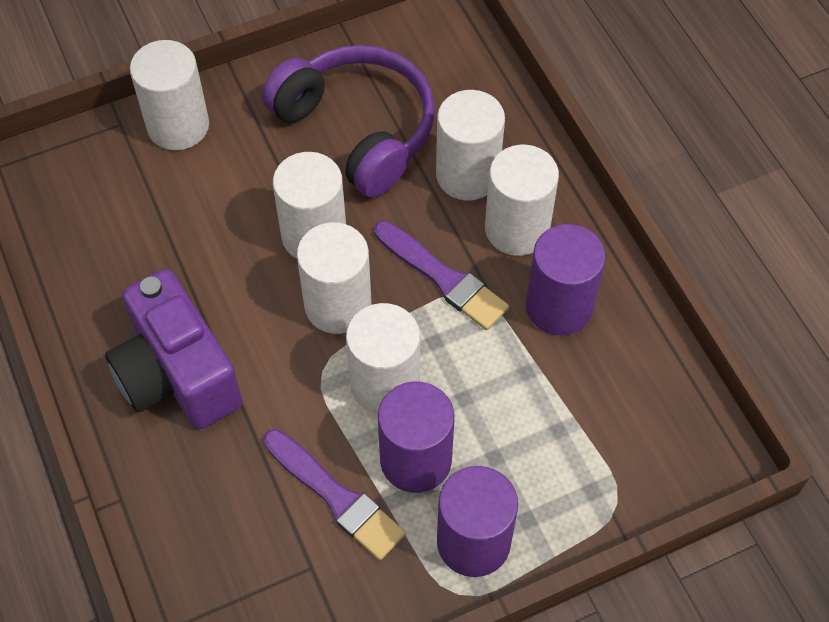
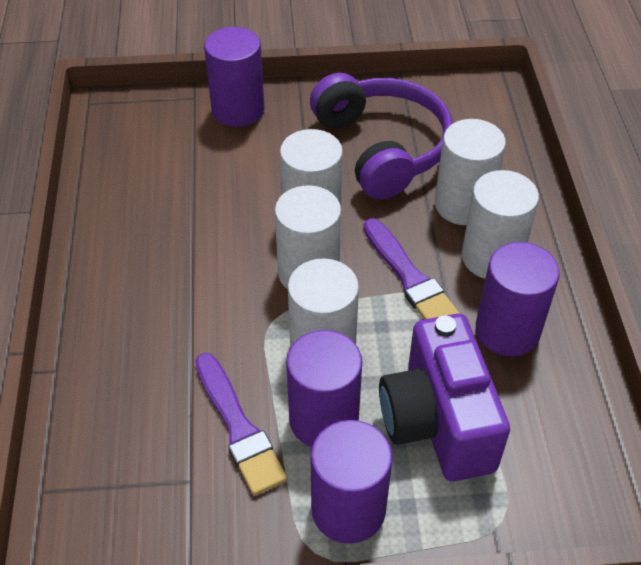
camera: 20 degrees right, 10 degrees down
purple camera [105,269,242,429] -> purple camera moved to [379,314,510,482]
white cylinder [130,40,209,150] -> purple cylinder [204,27,265,127]

